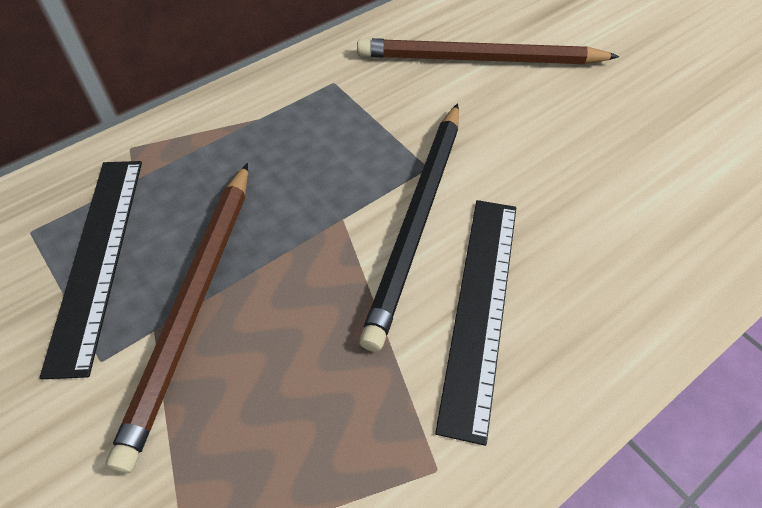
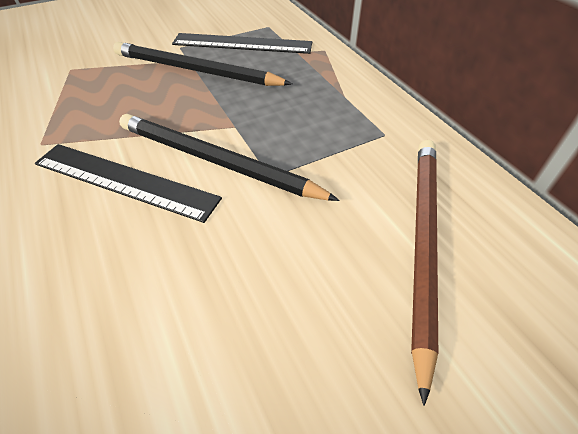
camera: 100 degrees right, 5 degrees down
brown pencil [106,163,248,474] -> black pencil [113,42,292,86]

